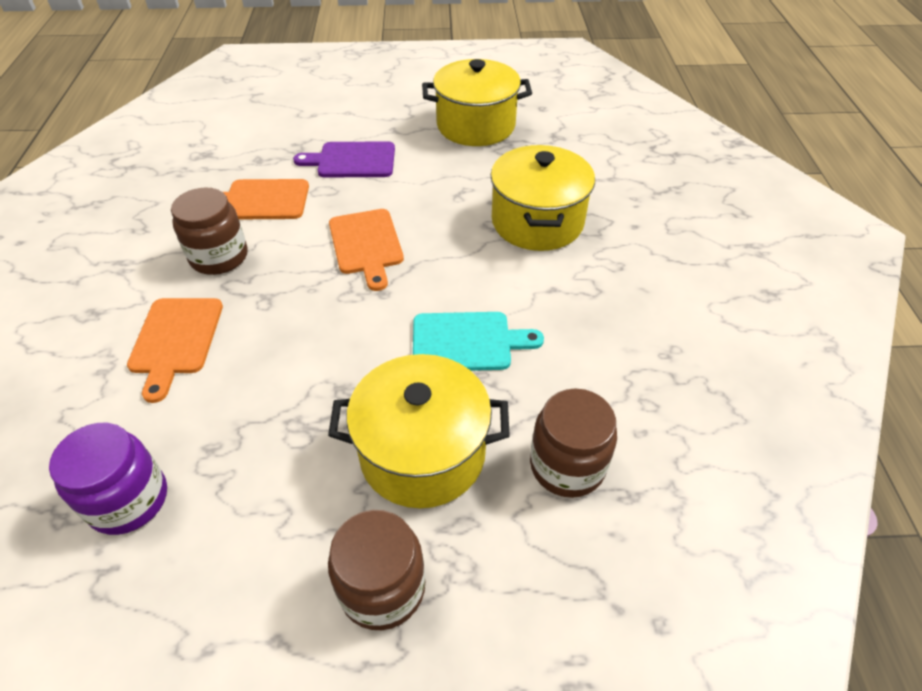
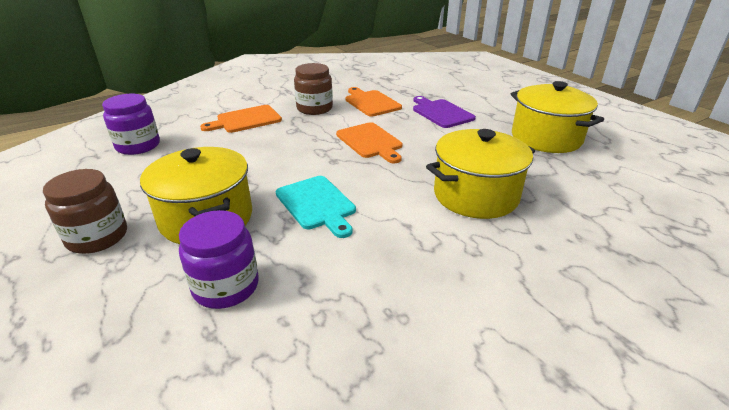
camera: 60 degrees right, 15 degrees down
orange cutting board [329,209,404,291] -> orange cutting board turned 75 degrees counterclockwise [336,122,402,163]
brown jar [530,388,617,498] -> purple jar [179,210,259,309]

